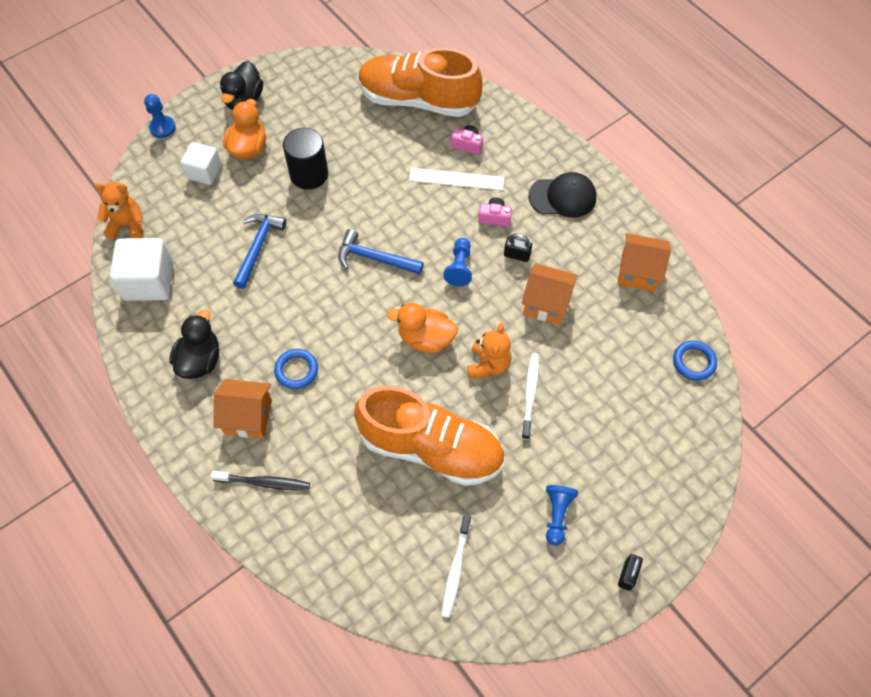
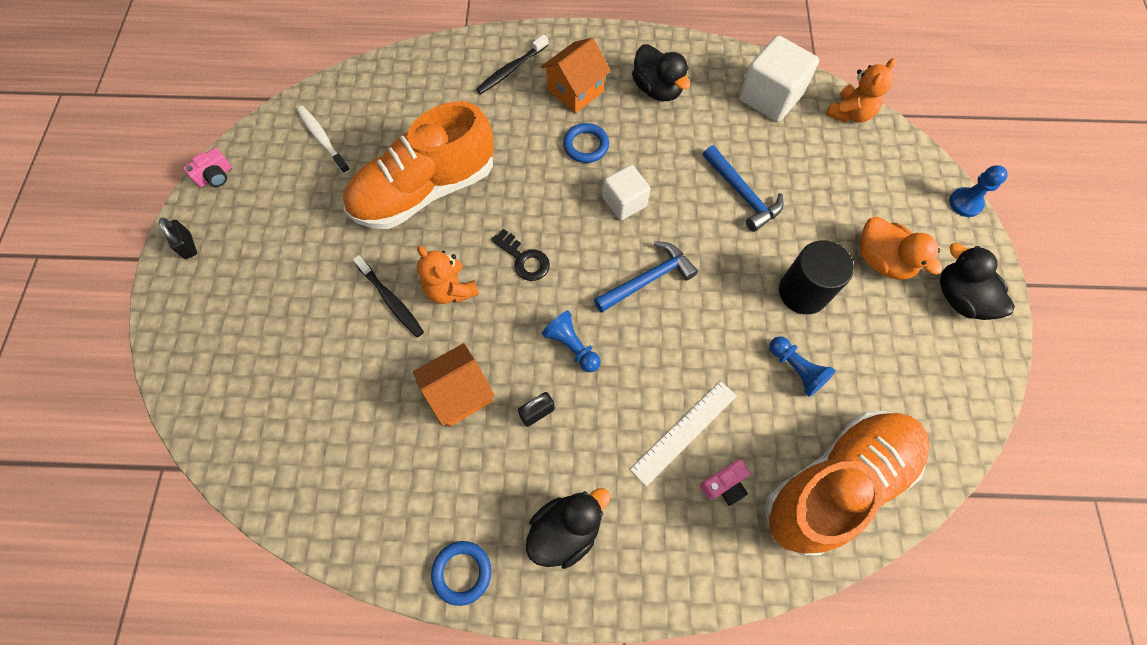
camera: 130 degrees right, 5 degrees up
white cube [181,142,222,185] -> white cube moved to [603,165,651,220]
orange duck [387,303,458,353] -> black key [492,229,550,281]
pink camera [478,198,512,226] -> pink camera moved to [183,148,232,187]
white toothbrush [521,353,539,440] -> black toothbrush [353,255,424,337]
black cap [528,172,596,218] -> black duck [526,488,611,569]
blue pawn [546,485,578,546] -> blue pawn moved to [769,336,836,397]
orange house [618,233,671,292] -> none
blue ring [673,340,717,381] -> blue ring moved to [431,541,491,606]

